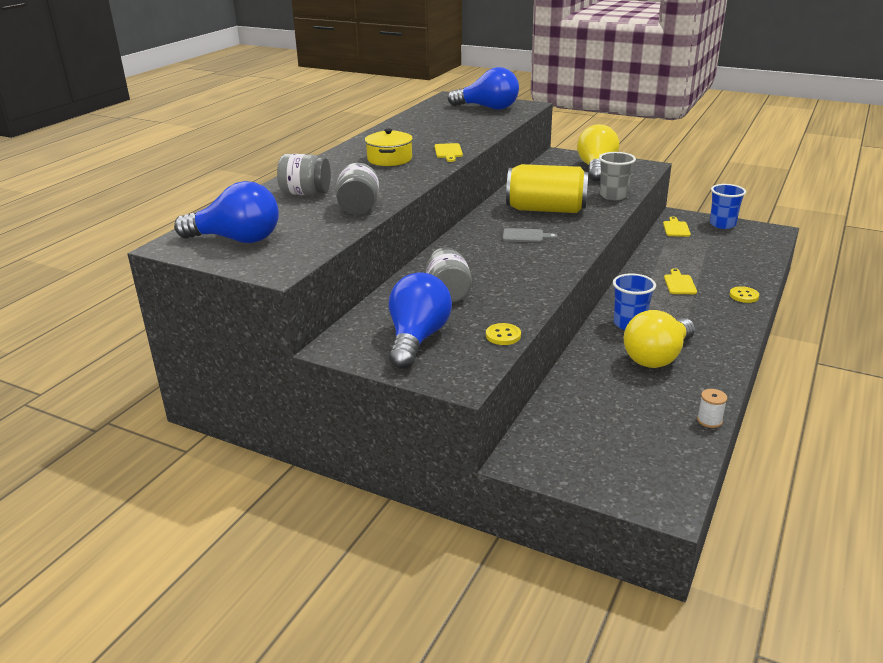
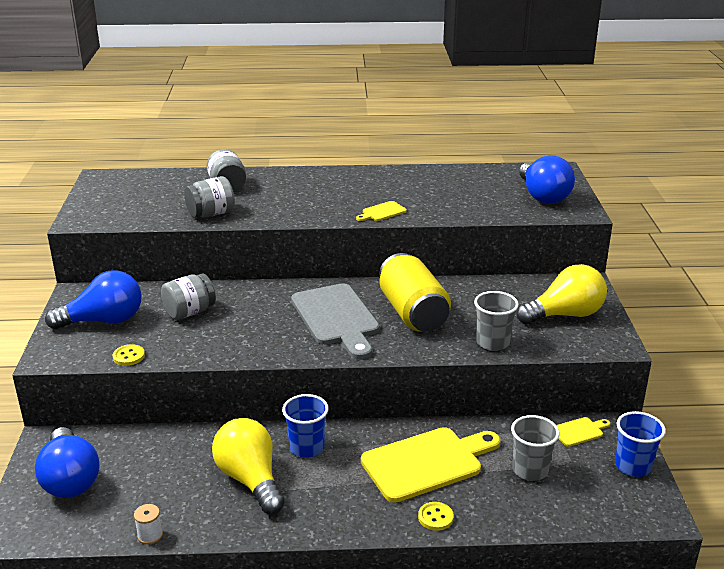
camera: 60 degrees right, 0 degrees up
blue light bulb [174,181,279,243] -> blue light bulb moved to [35,427,99,498]
yellow pot [365,129,413,166] -> none
grey cutting board [502,228,558,243] -> grey cutting board [291,283,379,359], size x2.26
yellow light bulb [624,310,695,368] -> yellow light bulb turned 45 degrees clockwise [212,418,285,514]
yellow cutting board [664,268,697,294] -> yellow cutting board [361,427,500,503], size x2.26
none -> grey cup [511,415,560,481]

